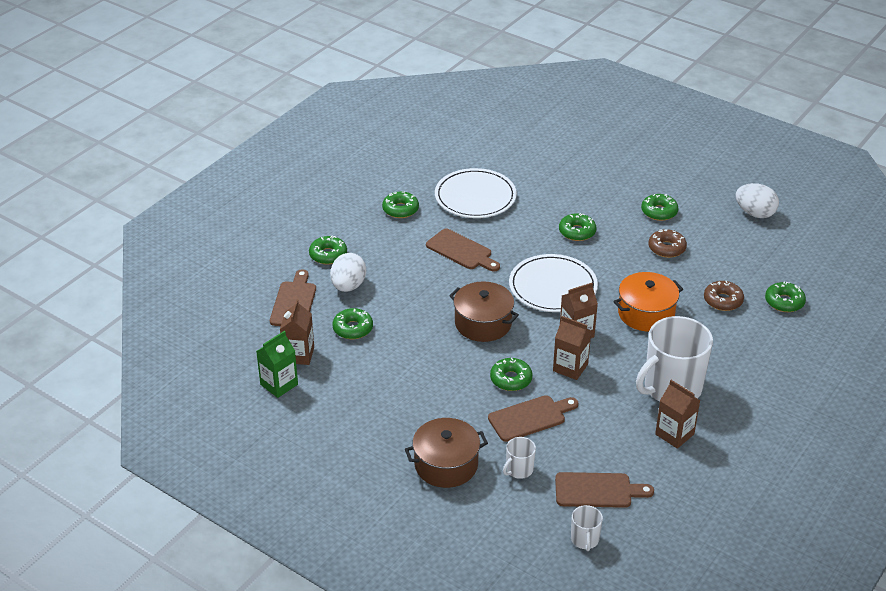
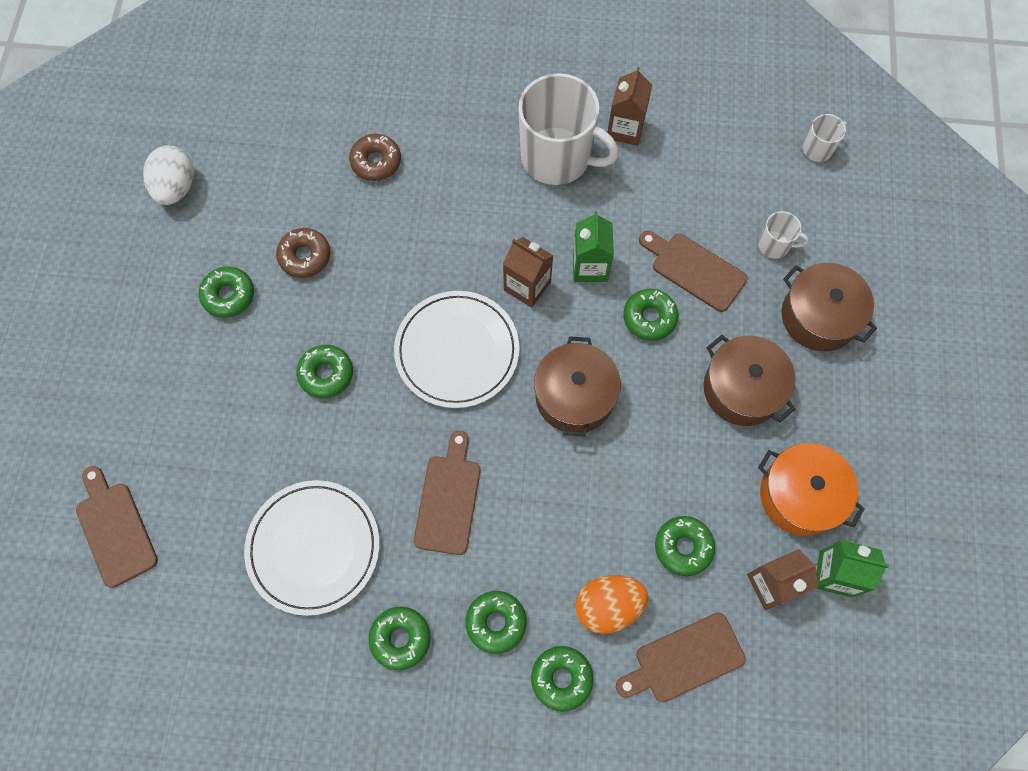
camera: 120 degrees left, 30 degrees up
white egg [330,253,366,292] -> orange egg [575,575,648,634]
brown carton [553,316,591,380] -> green carton [573,211,614,282]
brown cutting board [555,472,654,508] -> brown cutting board moved to [76,466,158,588]
orange pot [613,272,683,332] -> orange pot moved to [758,443,865,536]
green donut [765,281,806,312] -> green donut moved to [466,591,527,654]
none -> brown pot [704,335,796,426]

